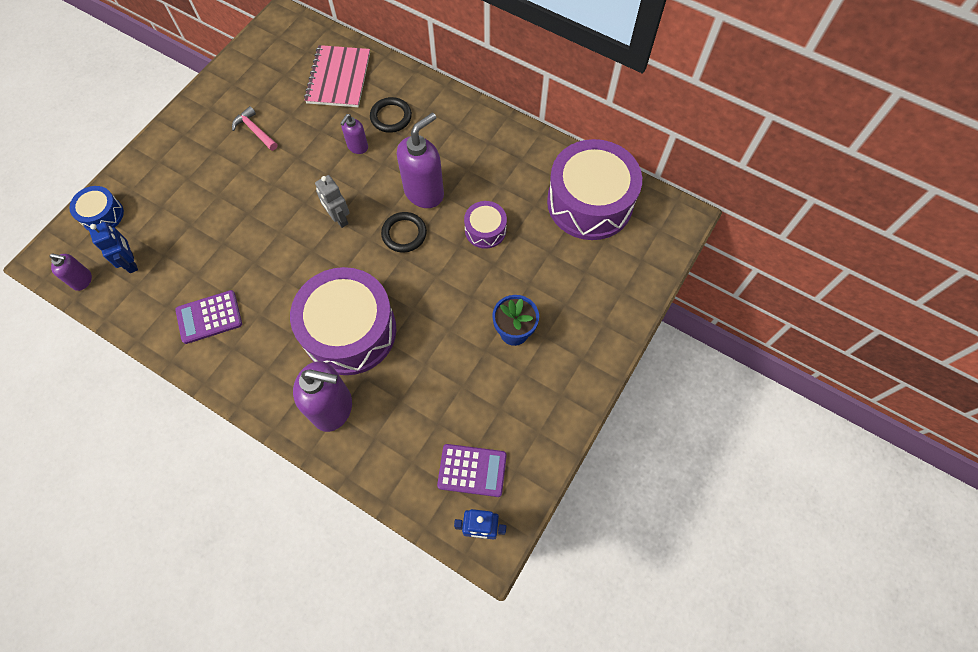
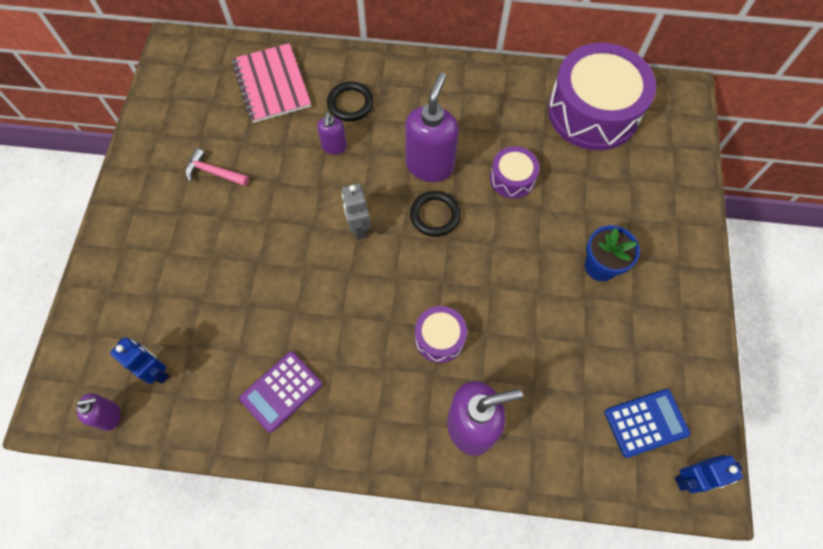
camera: 25 degrees left, 0 degrees up
blue drum [69,186,124,231] -> none
purple drum [290,267,396,375] -> purple drum [415,306,467,363], size x0.47
grey robot [315,175,350,228] -> grey robot turned 45 degrees clockwise [342,183,371,239]
purple calculator [437,444,507,497] -> blue calculator [605,389,690,458]

